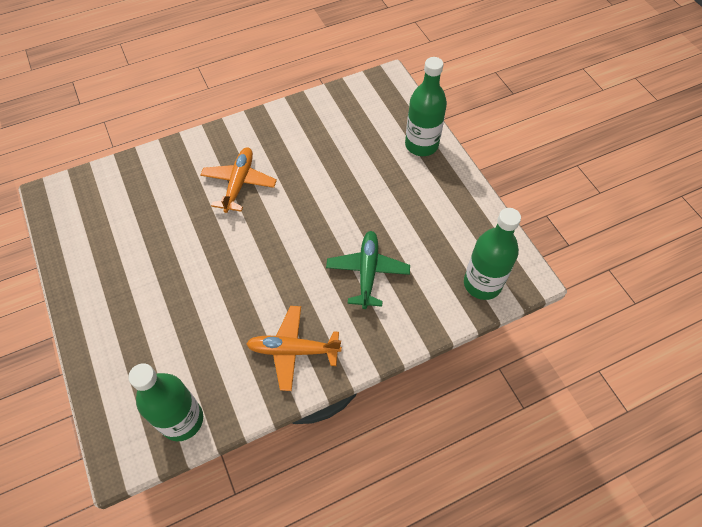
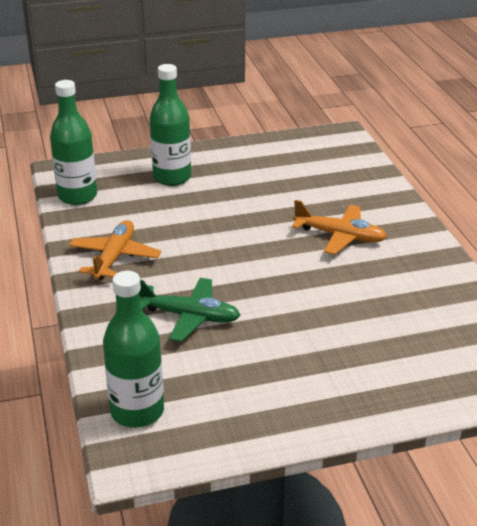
camera: 100 degrees right, 25 degrees down
green bottle [405,57,447,156] -> green bottle moved to [150,64,191,186]

